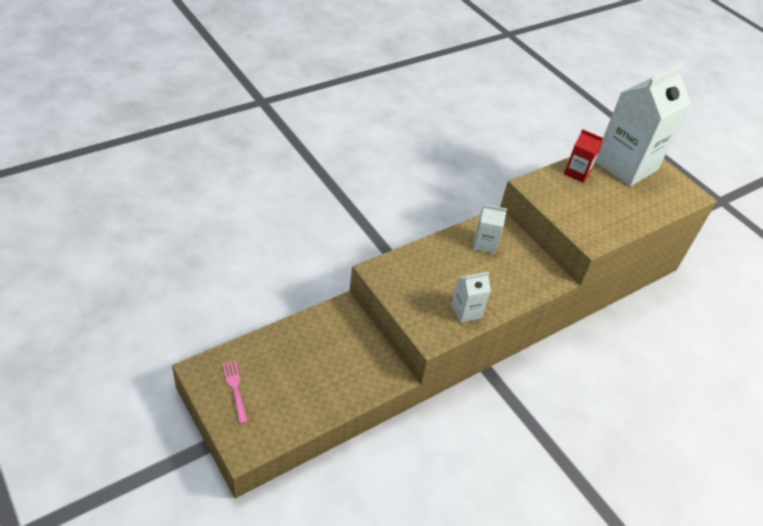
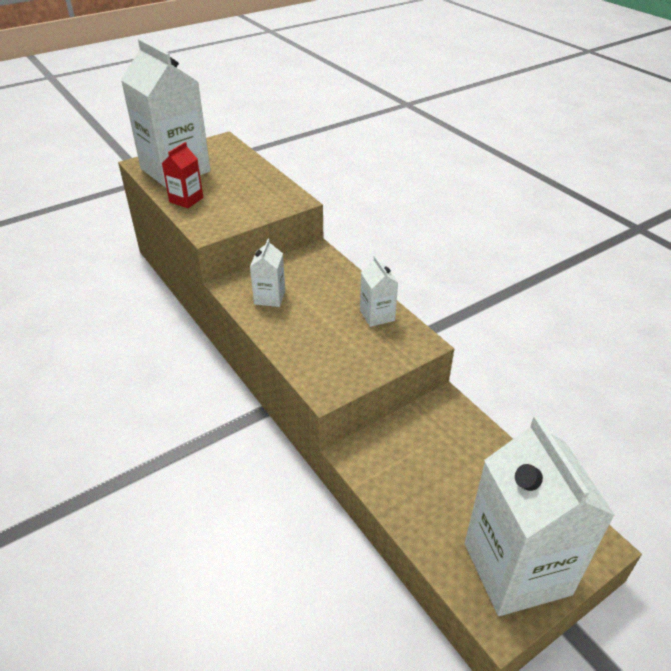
camera: 85 degrees left, 5 degrees down
pink fork [222,360,248,424] -> white carton [465,415,615,616]

